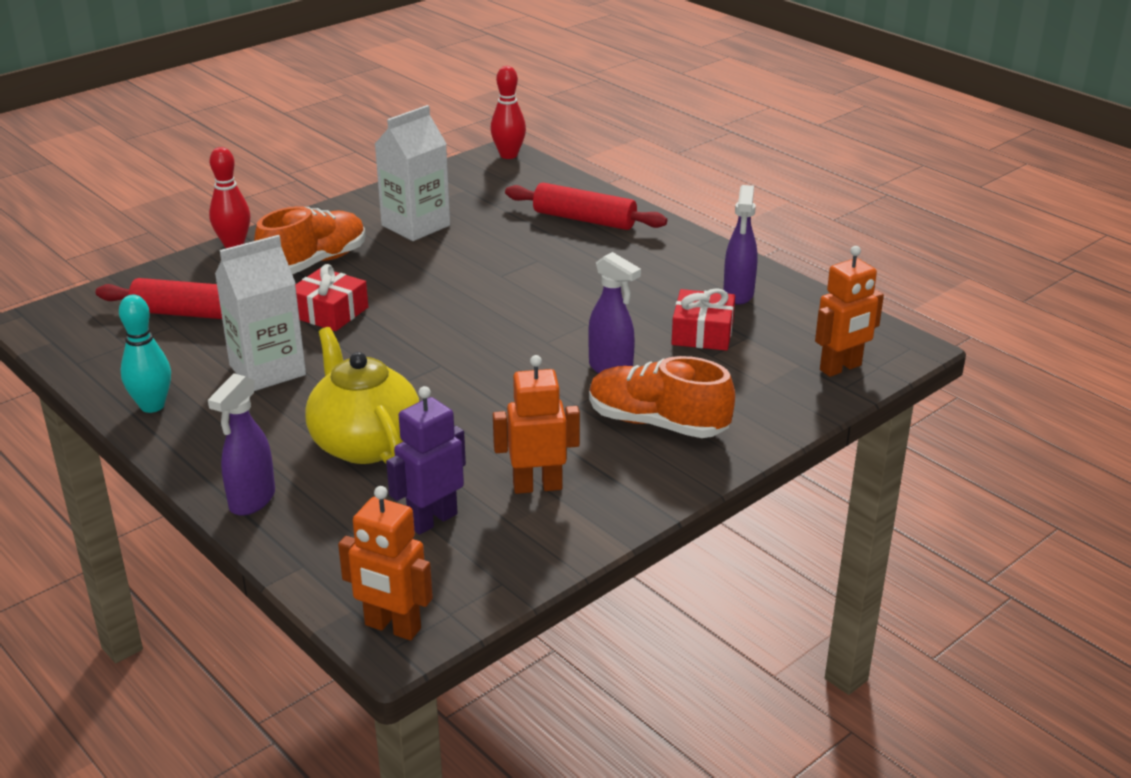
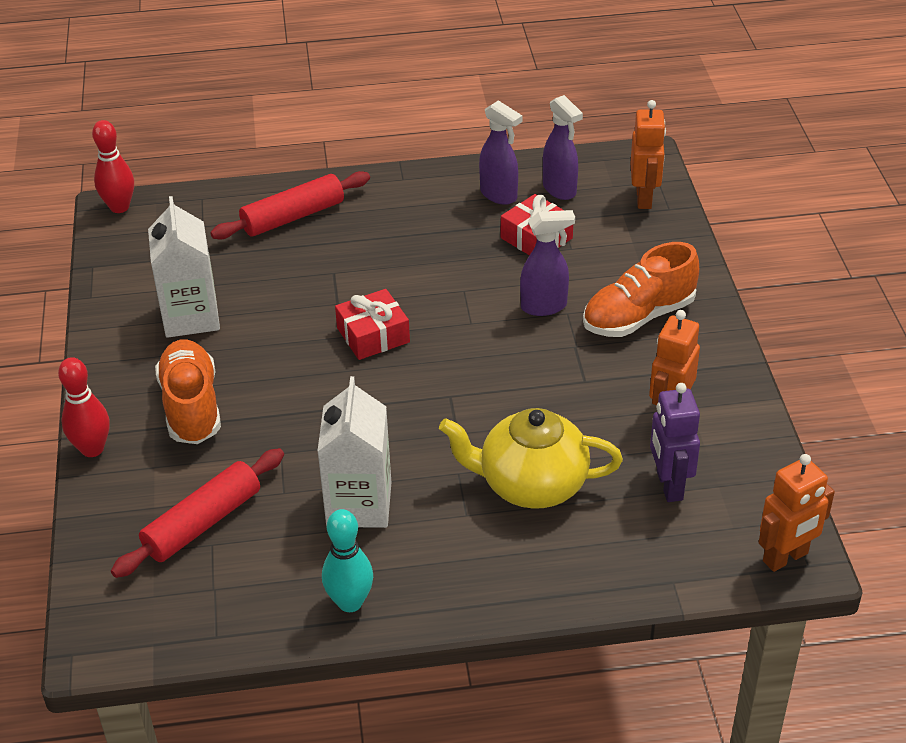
camera: 55 degrees left, 10 degrees up
purple spray bottle [208,373,275,516] -> purple spray bottle moved to [543,95,583,200]
red gift [295,264,368,331] -> red gift moved to [335,289,410,360]

